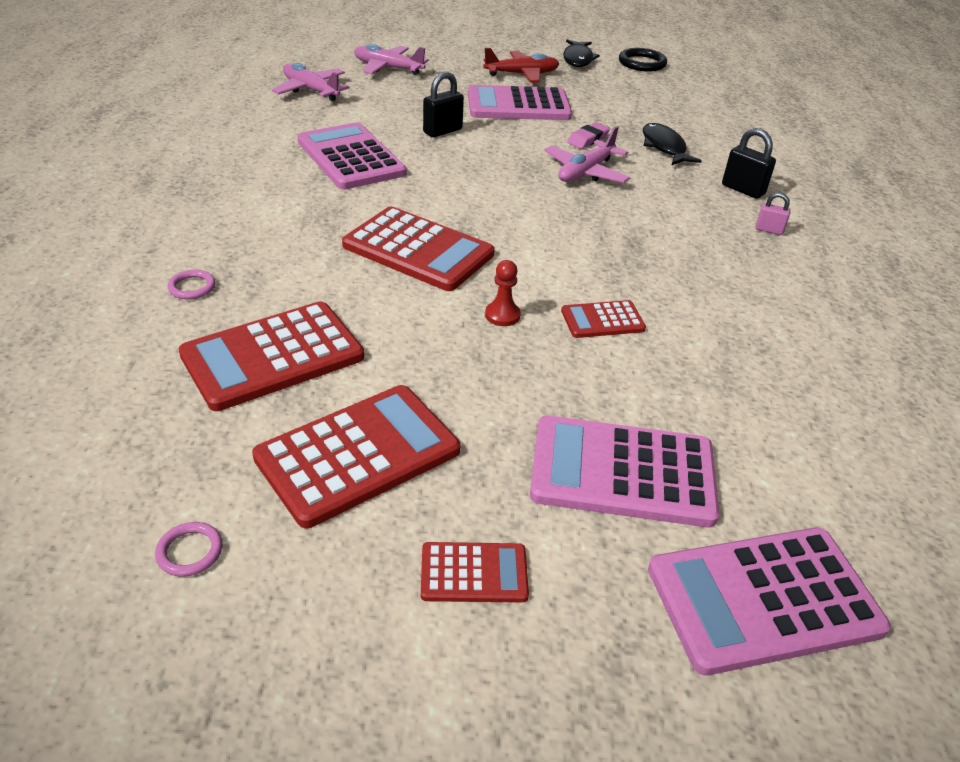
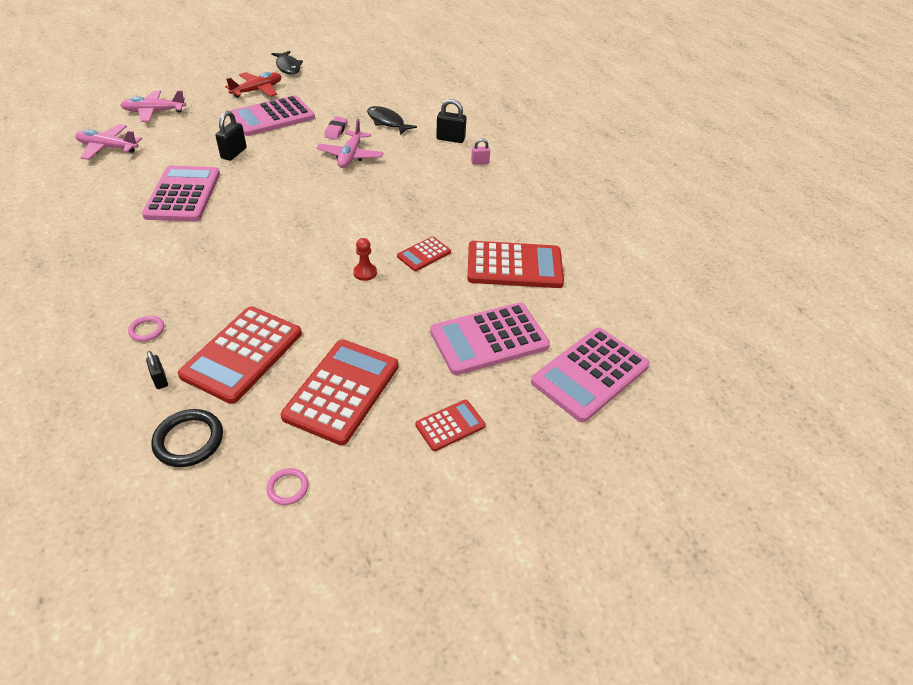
camera: 30 degrees left, 5 degrees up
pink calculator [297,122,406,189] -> pink calculator turned 60 degrees clockwise [142,166,220,221]
red calculator [342,206,495,291] -> red calculator moved to [467,241,564,288]
black ring [619,48,667,72] -> black ring moved to [151,409,223,467]
none -> black padlock [146,351,168,389]

